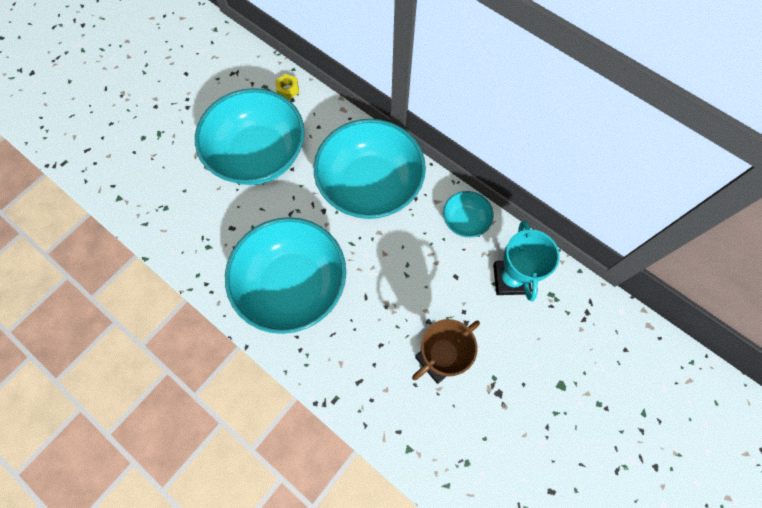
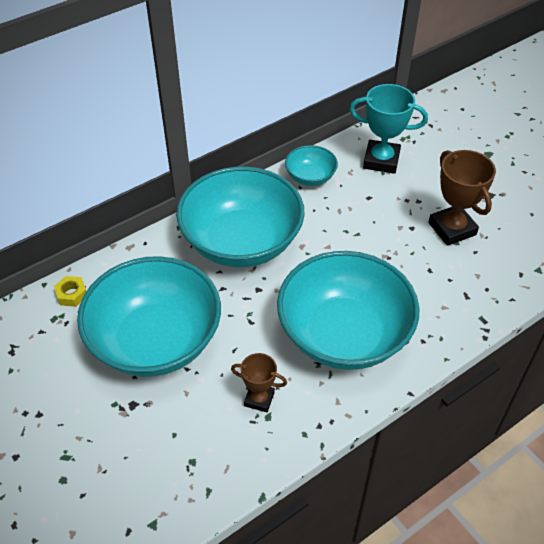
camera: 75 degrees left, 20 degrees down
none -> brown trophy [231,353,287,412]

